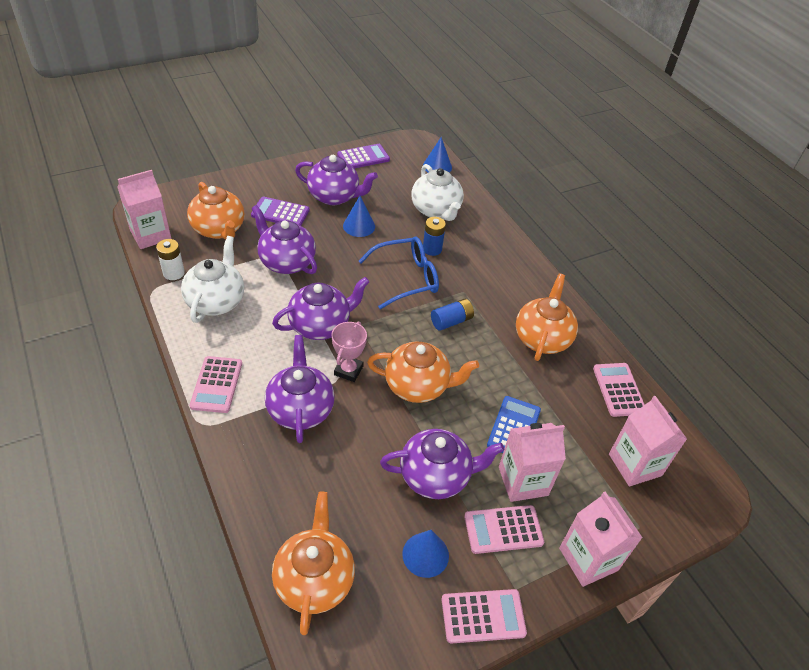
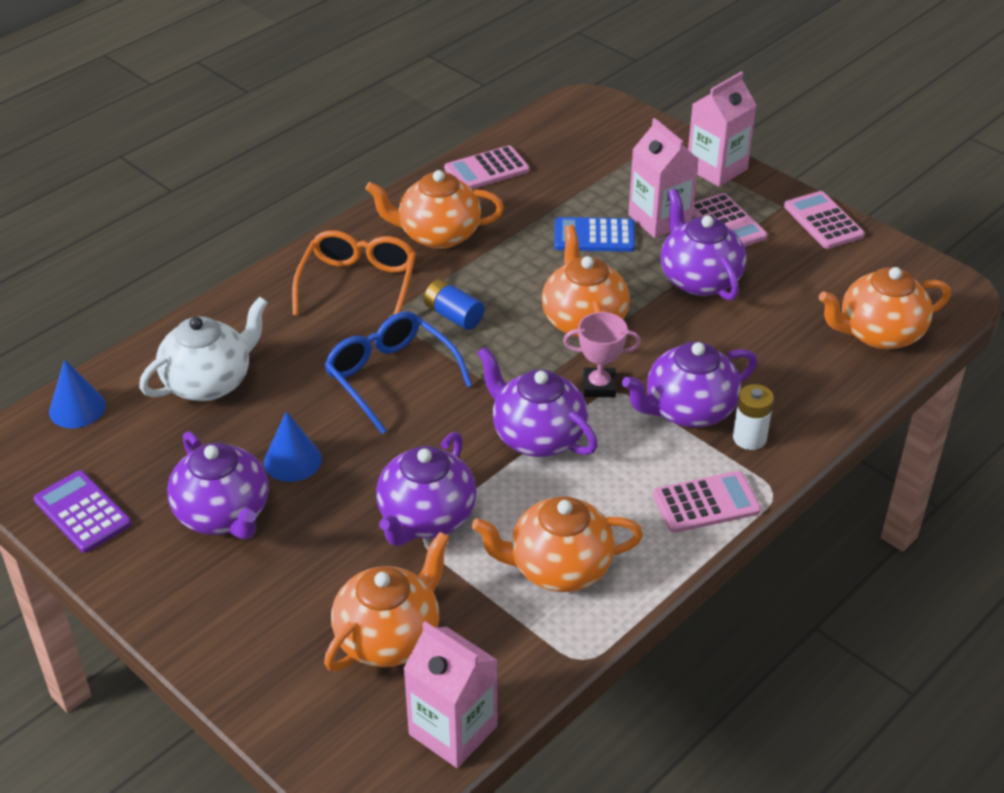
camera: 105 degrees left, 5 degrees down
white battery [156,239,185,280] -> white battery moved to [733,384,774,450]
white teapot [181,236,244,323] -> orange teapot [472,496,643,592]
purple calculator [251,197,310,226] -> none
purple teapot [295,155,378,205] -> purple teapot turned 150 degrees clockwise [167,431,269,540]
blue cone [402,530,449,578] -> none
blue battery [423,217,446,256] -> none
pink carton [609,396,687,487] -> none
none -> orange glasses [292,230,416,316]

